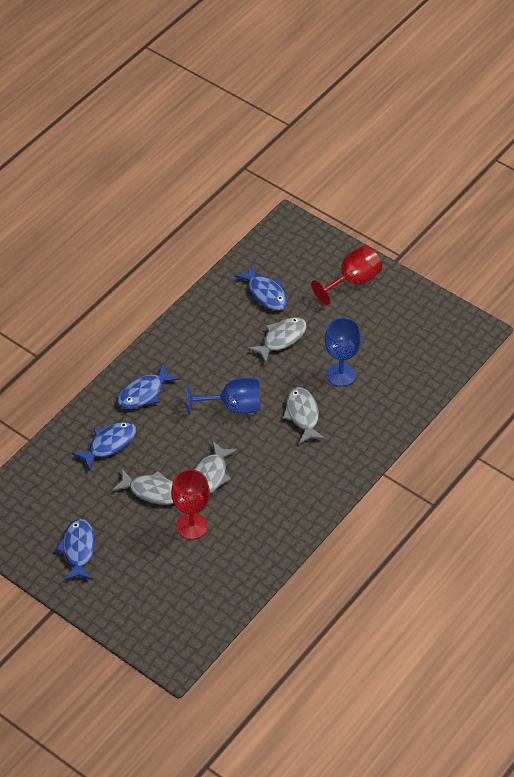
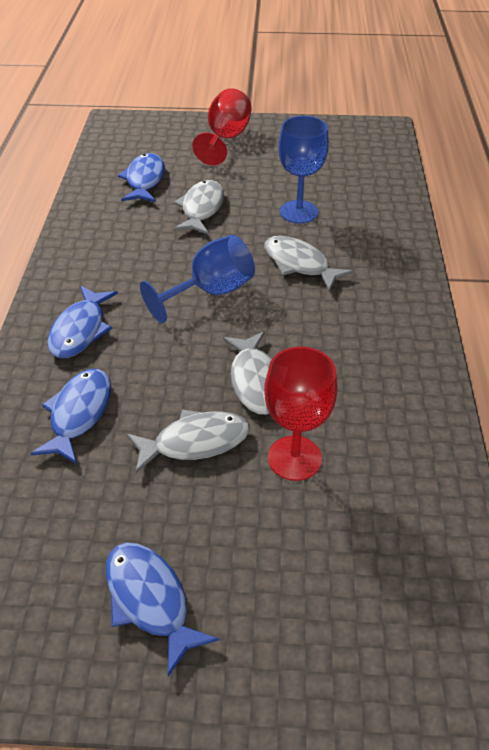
camera: 35 degrees left, 5 degrees down
blue fish [234,264,288,310] -> blue fish turned 105 degrees counterclockwise [118,153,165,202]

